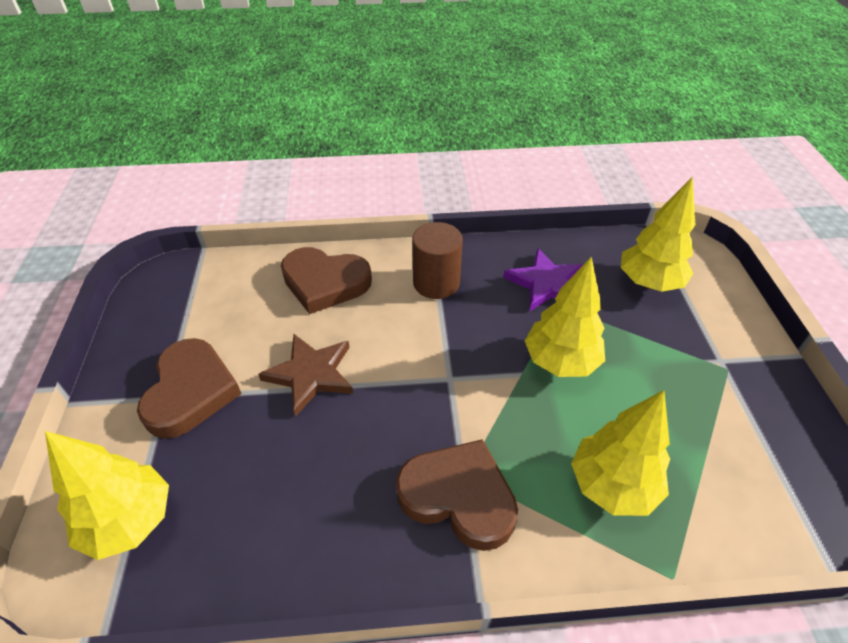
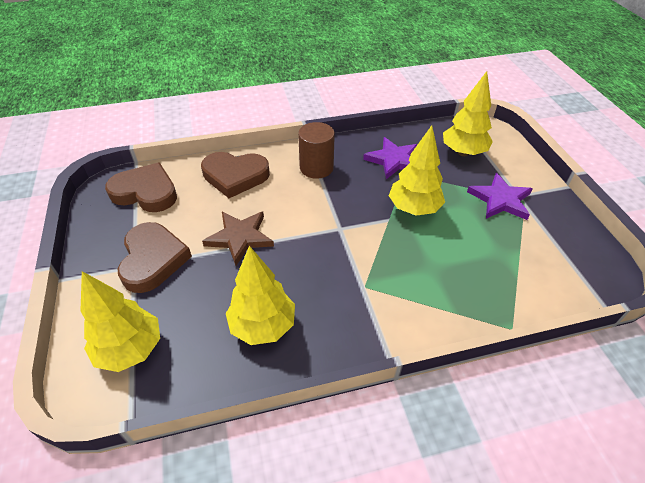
camera: 10 degrees left, 0 degrees up
brown heart [396,439,518,551] -> brown heart moved to [105,163,177,212]
yellow tree [571,390,670,516] -> yellow tree moved to [226,246,295,345]
none -> purple star [467,173,533,220]

